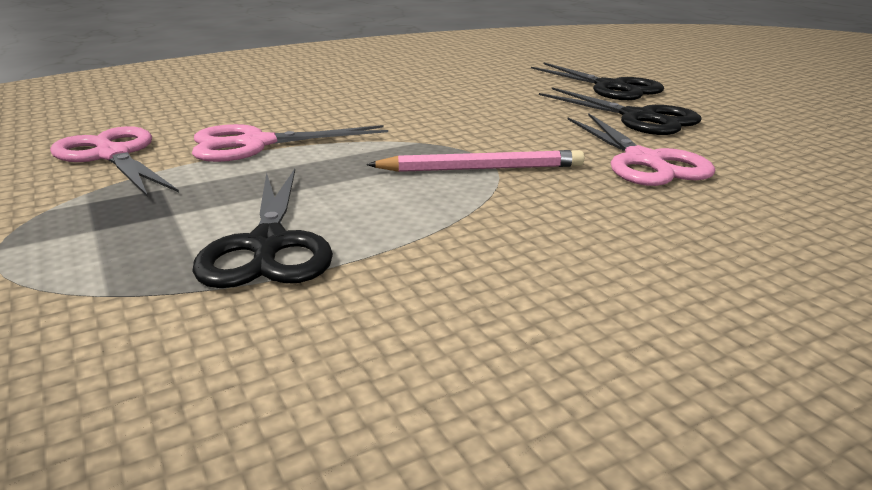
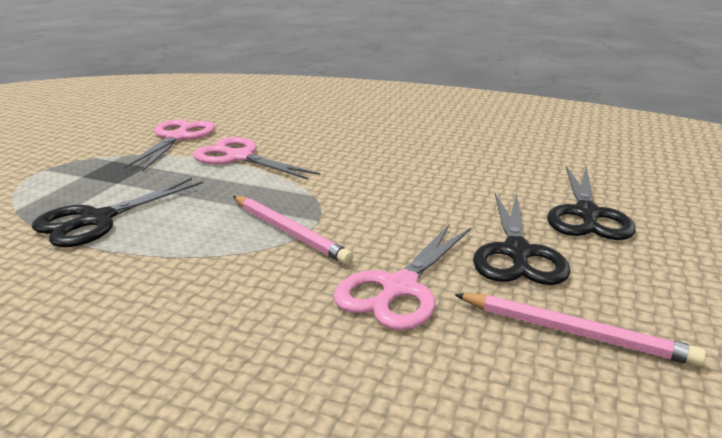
camera: 50 degrees right, 0 degrees up
none -> pink pencil [454,293,706,367]

